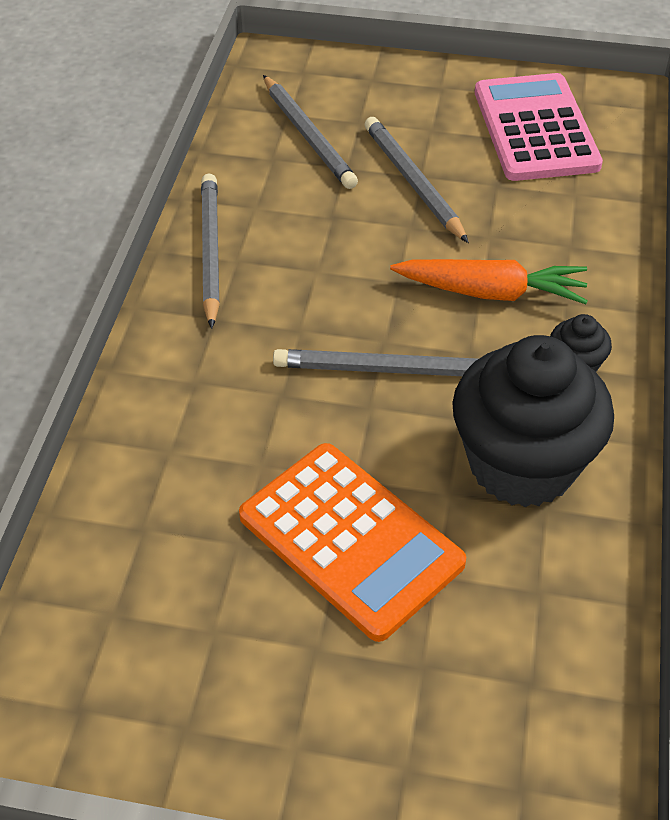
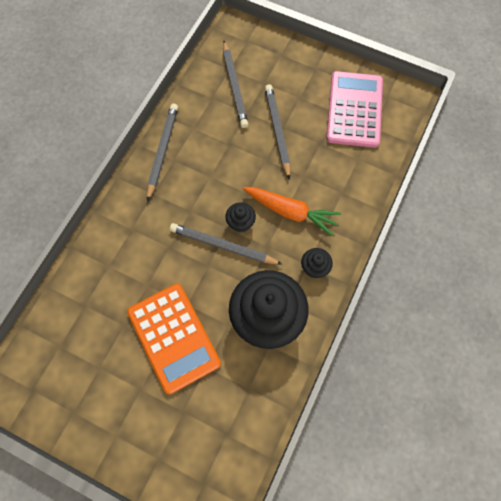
camera: 15 degrees right, 20 degrees up
none -> black cupcake [225,202,256,233]

